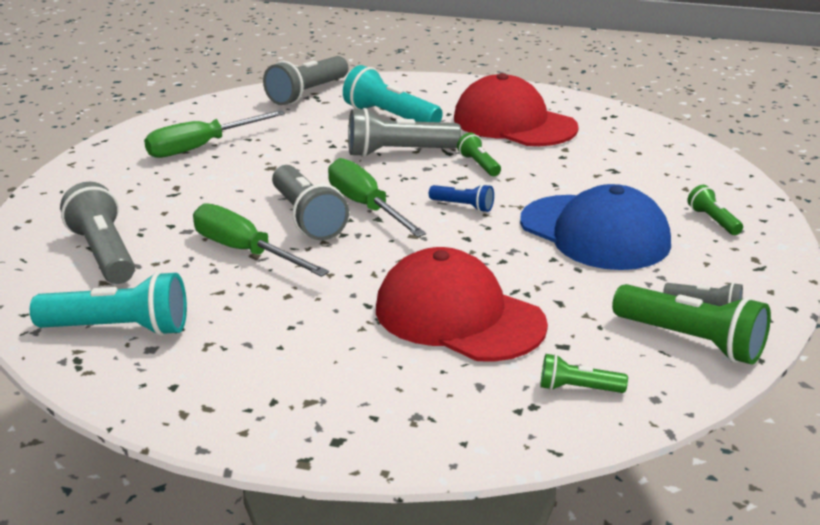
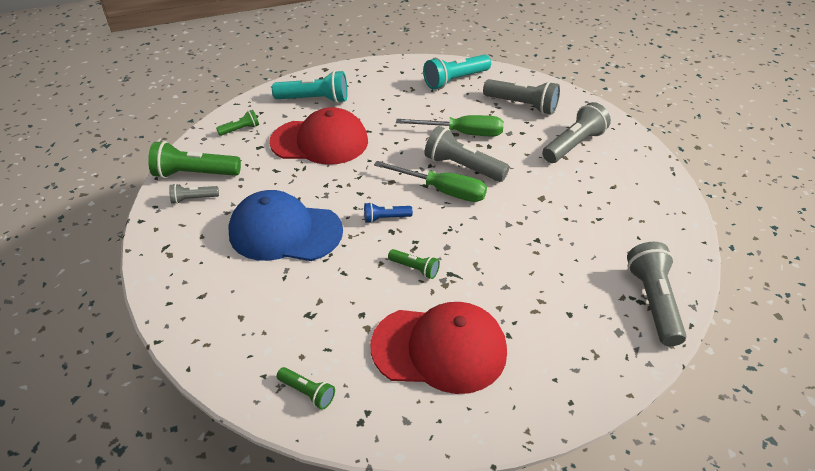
camera: 145 degrees right, 15 degrees up
green screwdriver [144,110,285,158] -> none
turquoise flashlight [343,65,443,122] -> turquoise flashlight moved to [272,70,348,103]
grey flashlight [348,108,462,157] -> grey flashlight moved to [542,102,611,163]
green flashlight [687,185,743,235] -> green flashlight moved to [277,367,335,410]

